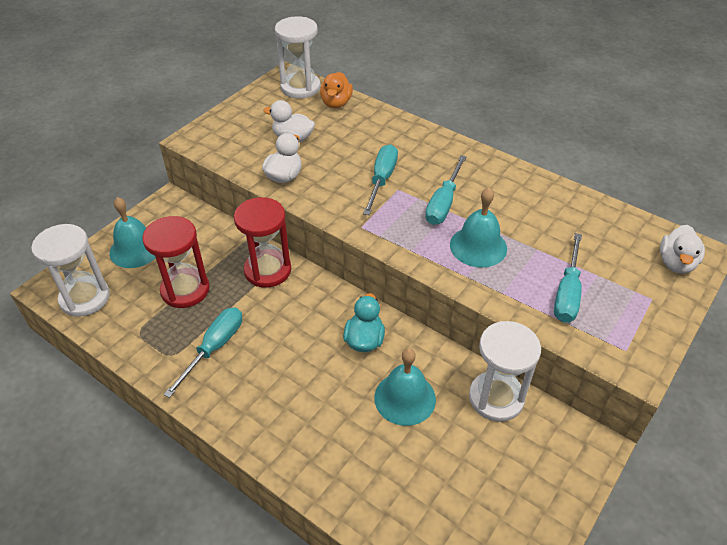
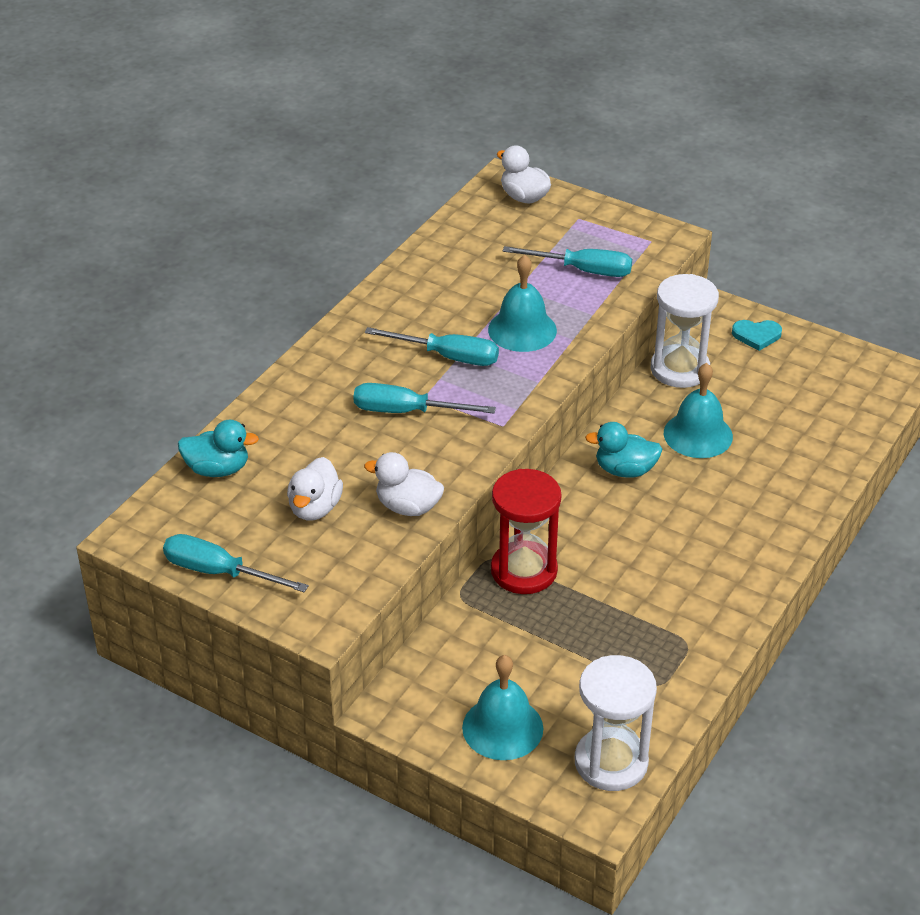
camera: 95 degrees left, 5 degrees down
red hourglass [142,216,210,308] -> none
turquoise screwdriver [163,307,242,398] -> turquoise screwdriver moved to [163,534,309,592]
white hourglass [275,16,321,99] -> none
orange duck [320,72,353,108] -> turquoise duck [178,420,259,477]
white duck [660,225,705,274] -> white duck turned 150 degrees counterclockwise [497,146,551,203]
none -> turquoise heart [732,320,782,351]

